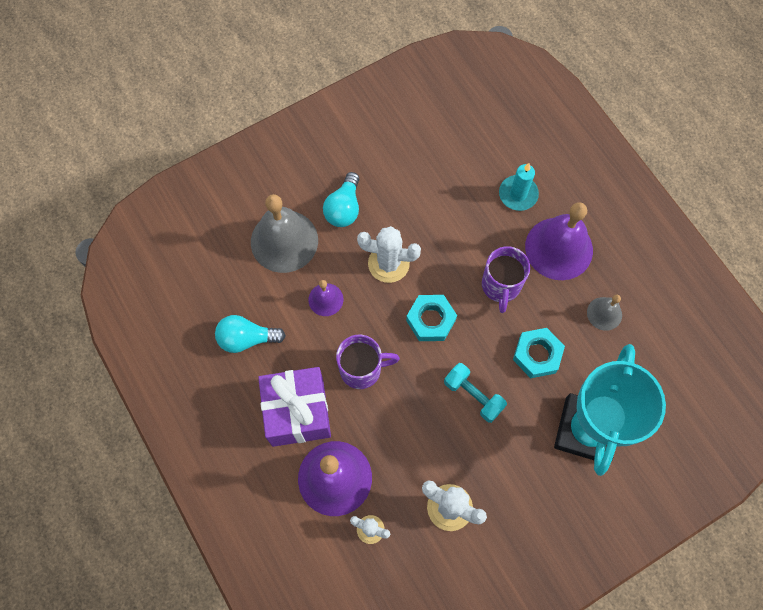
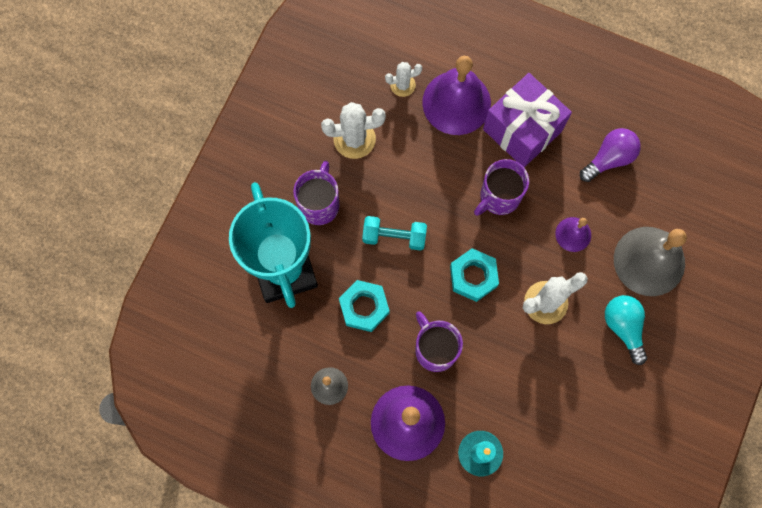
camera: 145 degrees right, 5 degrees up
turquoise light bulb [215,315,286,353] -> purple light bulb [580,128,641,182]
none -> purple mug [293,161,339,225]

